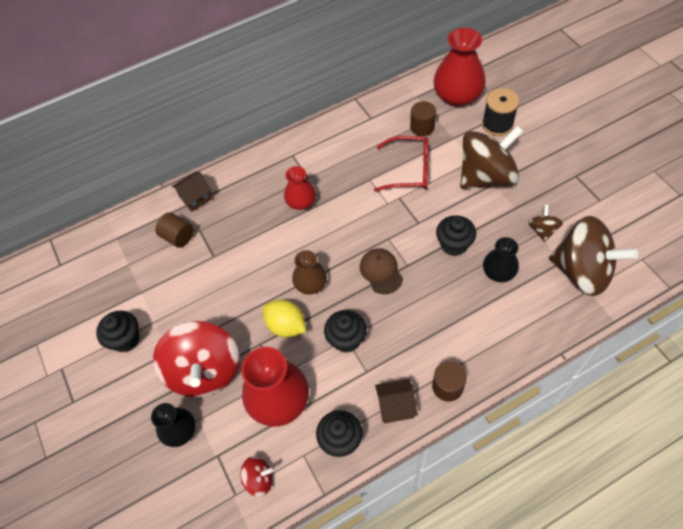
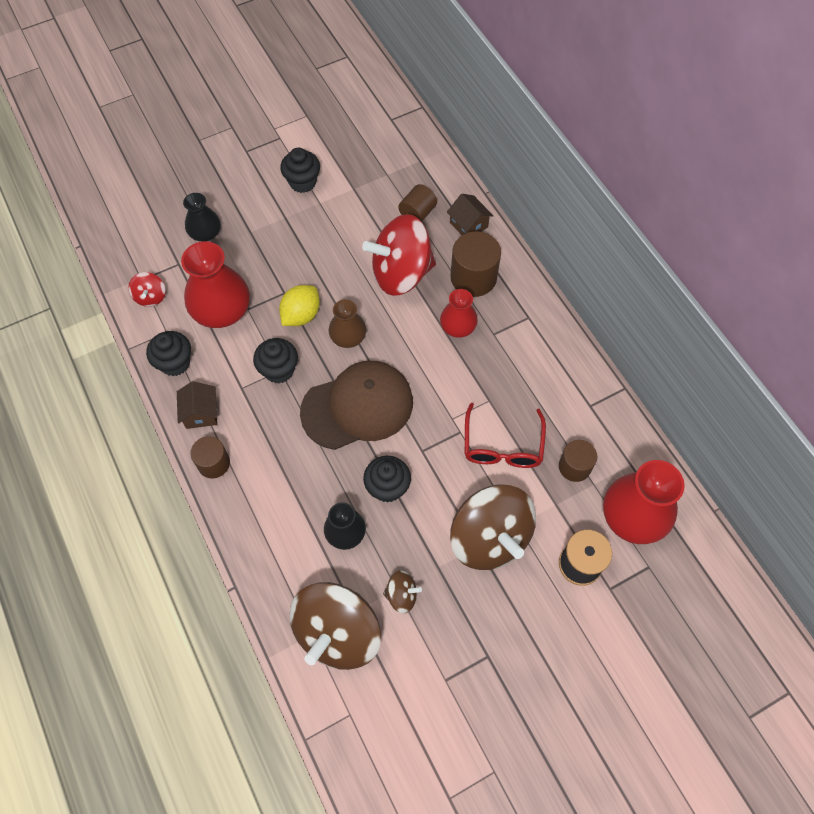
camera: 85 degrees right, 5 degrees up
red spinning top [153,321,239,397] -> red spinning top moved to [362,214,436,296]
brown cap [360,248,403,294] -> brown cap [300,361,413,450], size x1.97
none -> brown cylinder [450,231,501,297]

